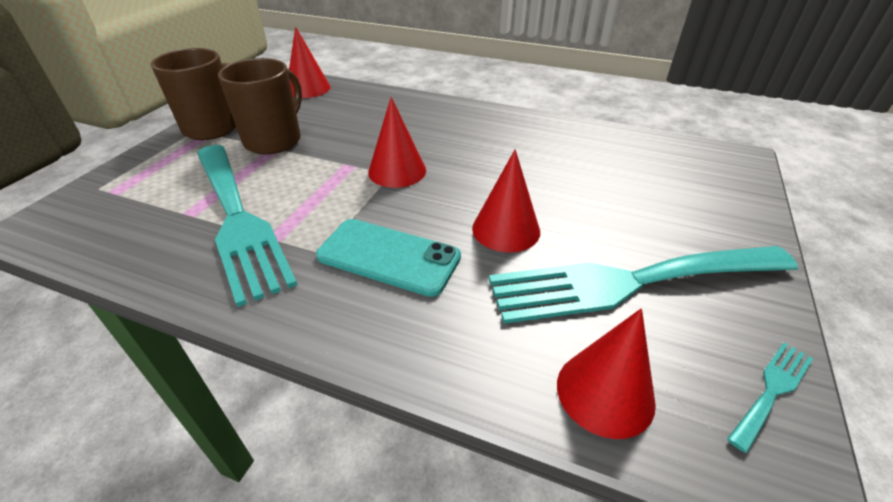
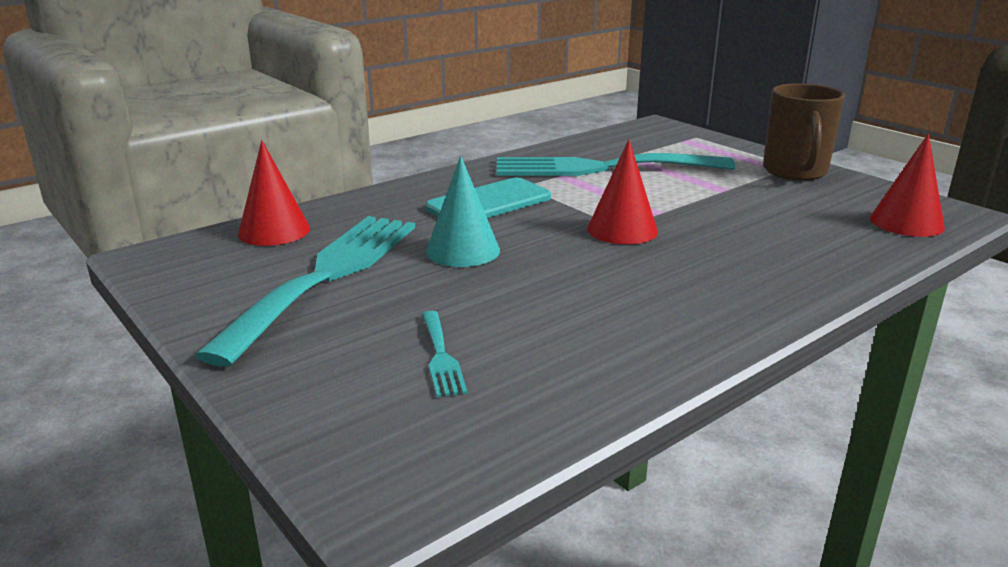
camera: 120 degrees right, 15 degrees down
brown mug [218,58,302,154] -> none
red cone [472,149,540,253] -> turquoise cone [426,156,500,267]
turquoise fork [727,342,813,453] -> turquoise fork moved to [422,311,467,397]

